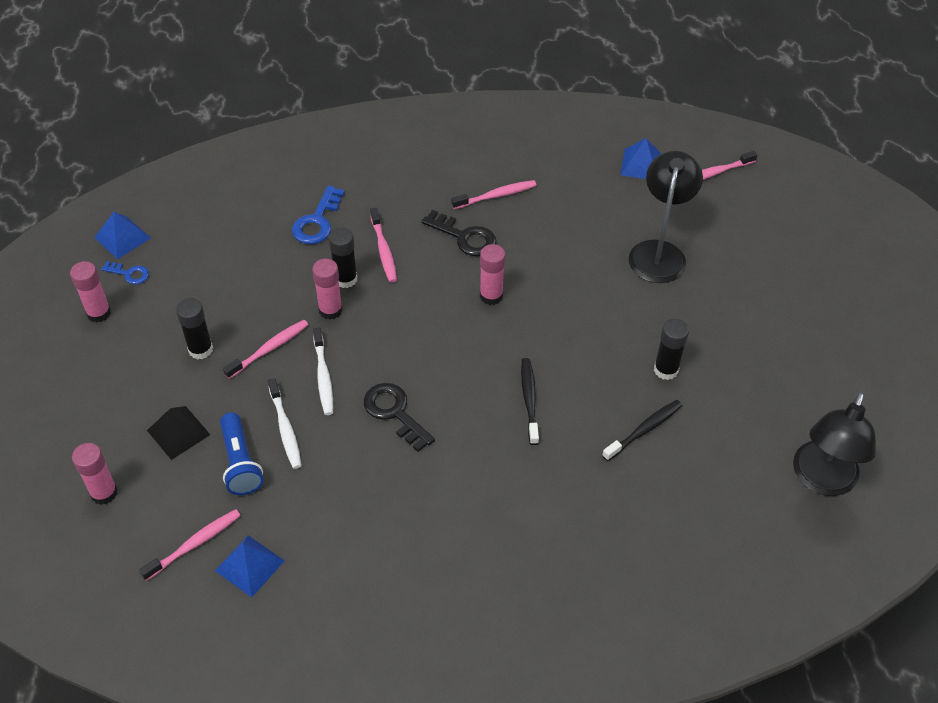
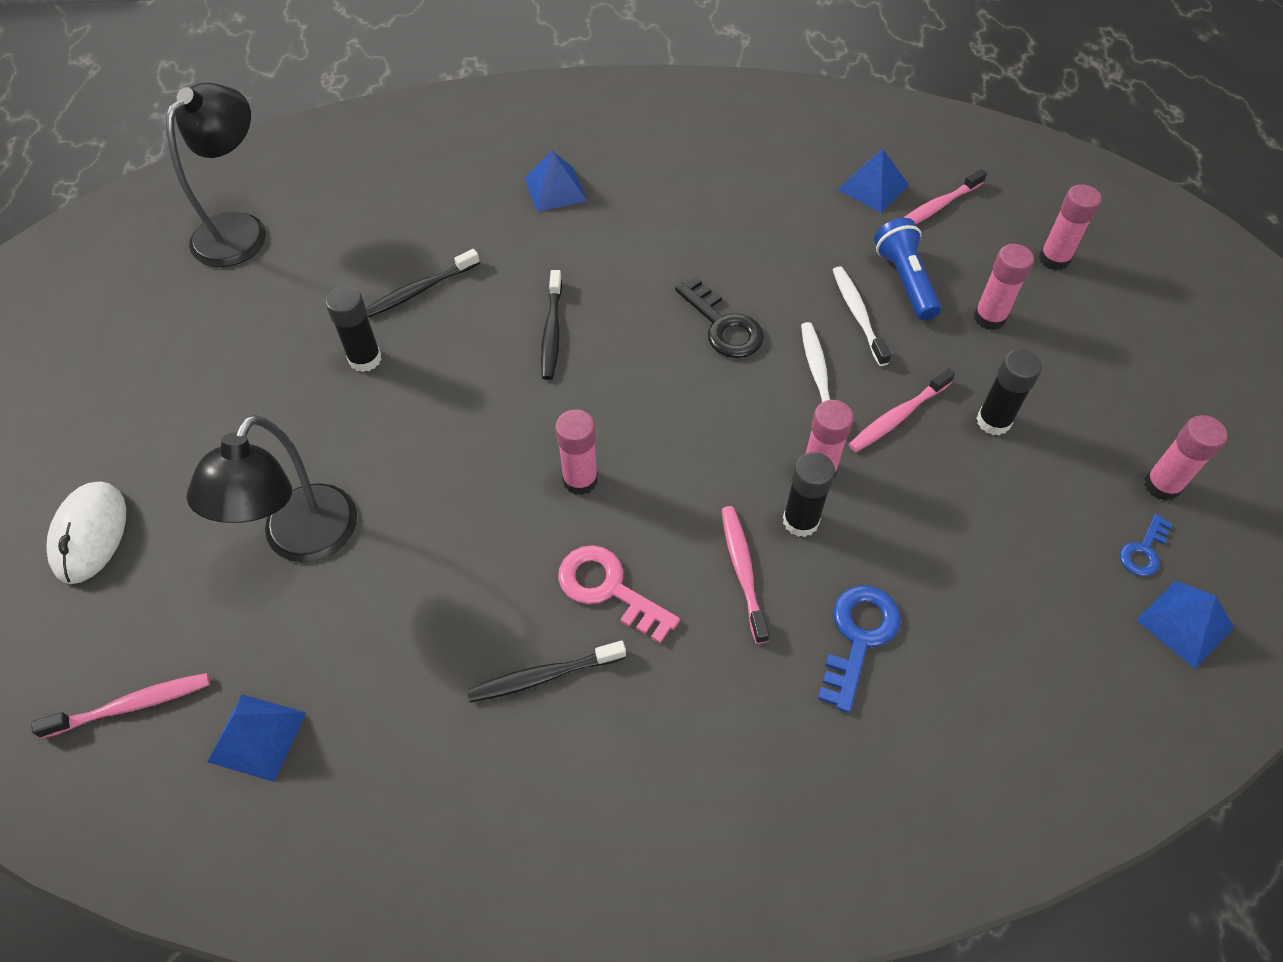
camera: 175 degrees left, 5 degrees up
blue key [101,261,149,285] -> blue key turned 75 degrees counterclockwise [1120,514,1173,576]
black pyramid [147,406,210,460] -> pink glue stick [974,244,1034,330]
black key [422,210,496,256] -> pink key [558,545,680,643]
pink toothbrush [451,180,537,209] -> black toothbrush [467,641,626,702]
none -> white mouse [46,482,126,584]
none -> blue pyramid [524,151,587,212]

